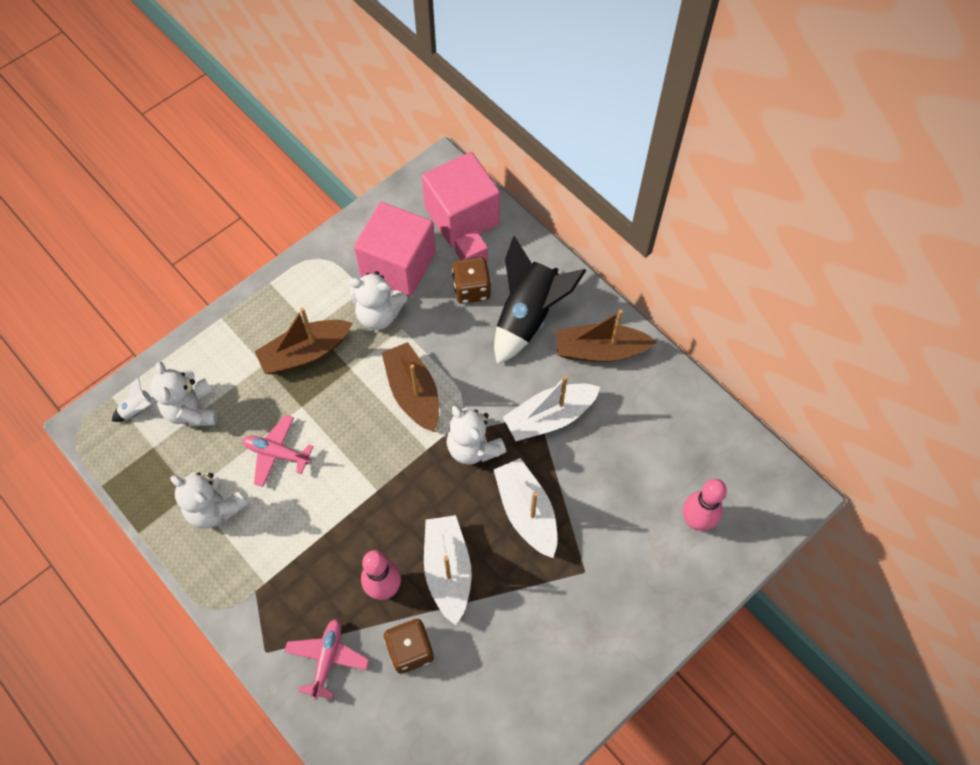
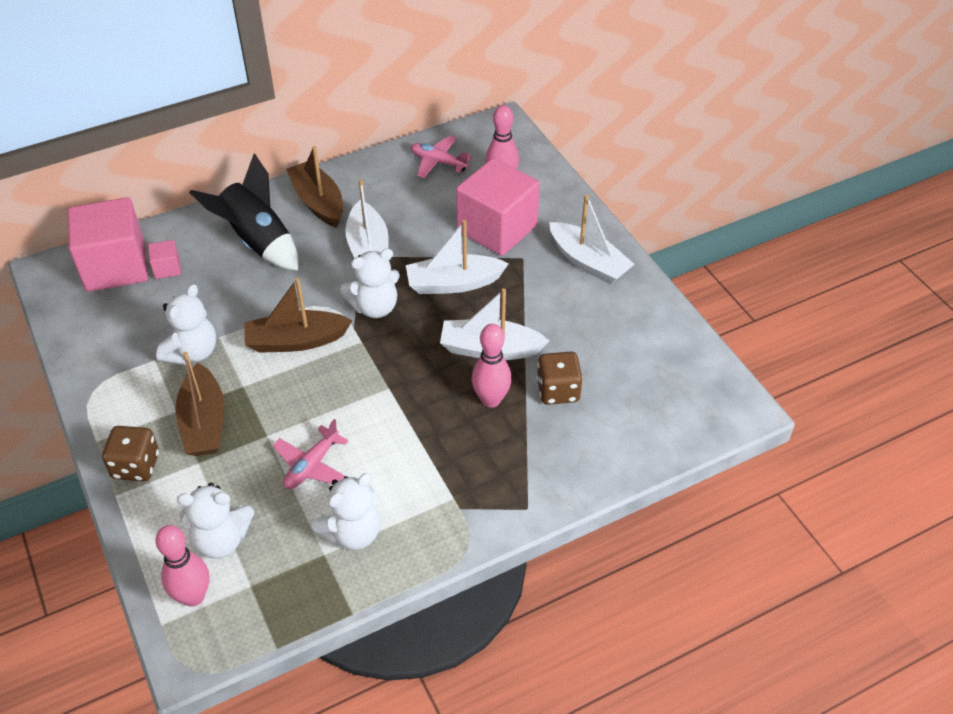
camera: 75 degrees left, 15 degrees down
white rocket [112,377,156,422] -> pink bowling pin [155,525,210,607]
pink plane [284,619,369,700] -> pink plane moved to [411,135,472,178]
pink cube [354,202,436,296] -> pink cube moved to [456,158,540,256]
brown dice [452,257,491,304] -> brown dice moved to [102,426,159,481]
brown boat [556,310,657,362] -> brown boat turned 135 degrees clockwise [286,146,343,228]
none -> white boat [549,194,635,284]

